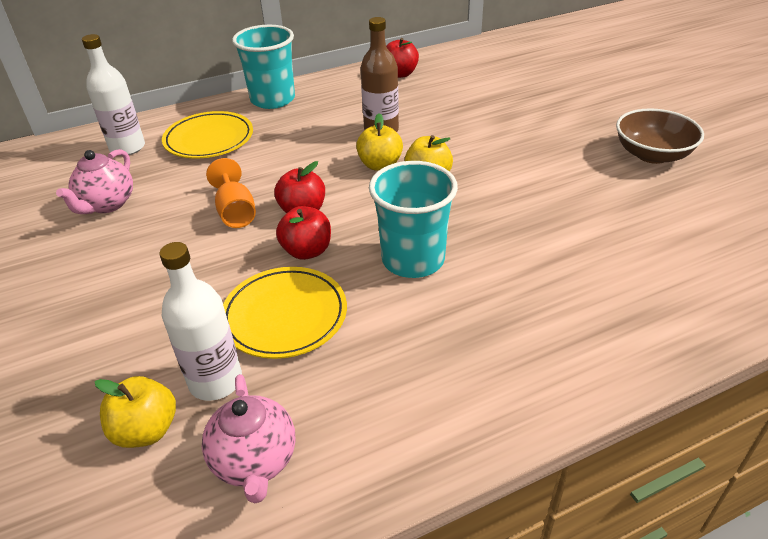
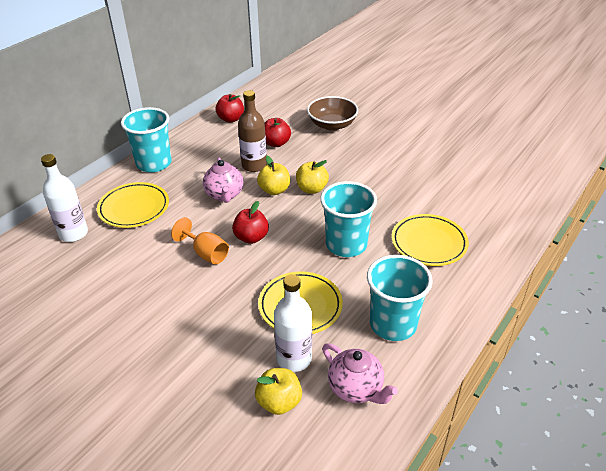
camera: 30 degrees left, 0 degrees up
pink teapot [56,149,133,214] -> pink teapot moved to [203,157,243,203]
red apple [276,206,331,260] -> red apple moved to [265,118,291,147]
brown bowl [616,108,704,164] -> brown bowl moved to [307,96,358,131]
none -> turquoise cup [367,255,433,341]
none -> yellow plate [392,214,469,266]

